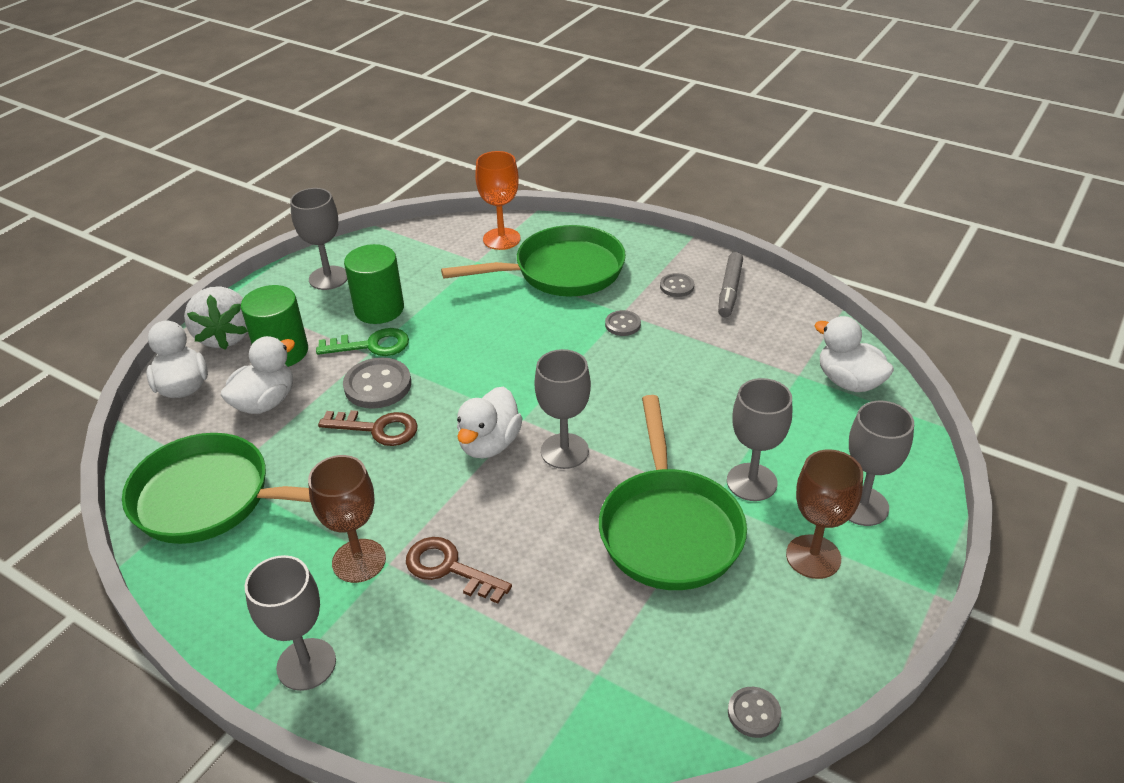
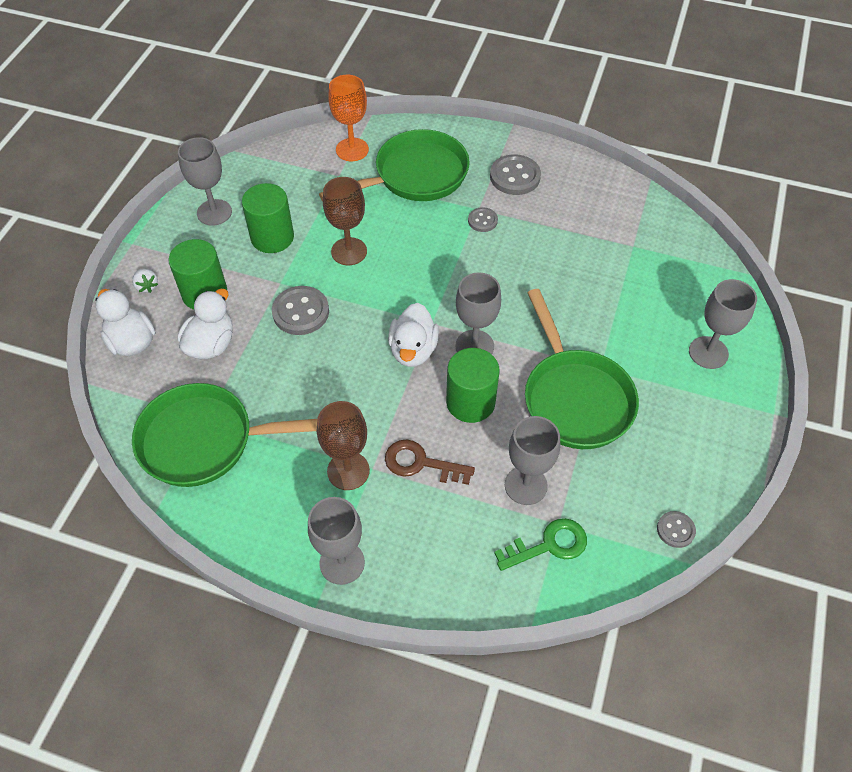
camera: 15 degrees left, 15 degrees up
white strawberry [184,286,248,350] -> white strawberry [132,269,158,293], size x0.45
green key [316,328,409,356] -> green key moved to [494,518,587,571]
brown key [318,410,418,446] -> none
grey button [660,273,694,297] -> grey button [490,154,541,195], size x1.76
grey marker [718,252,743,317] -> none
grey goblet [727,378,792,501] -> grey goblet moved to [505,416,560,505]
brown goblet [786,449,863,579] -> brown goblet moved to [323,177,367,265]
white duck [814,316,894,392] -> none
none -> green cylinder [446,348,500,423]

